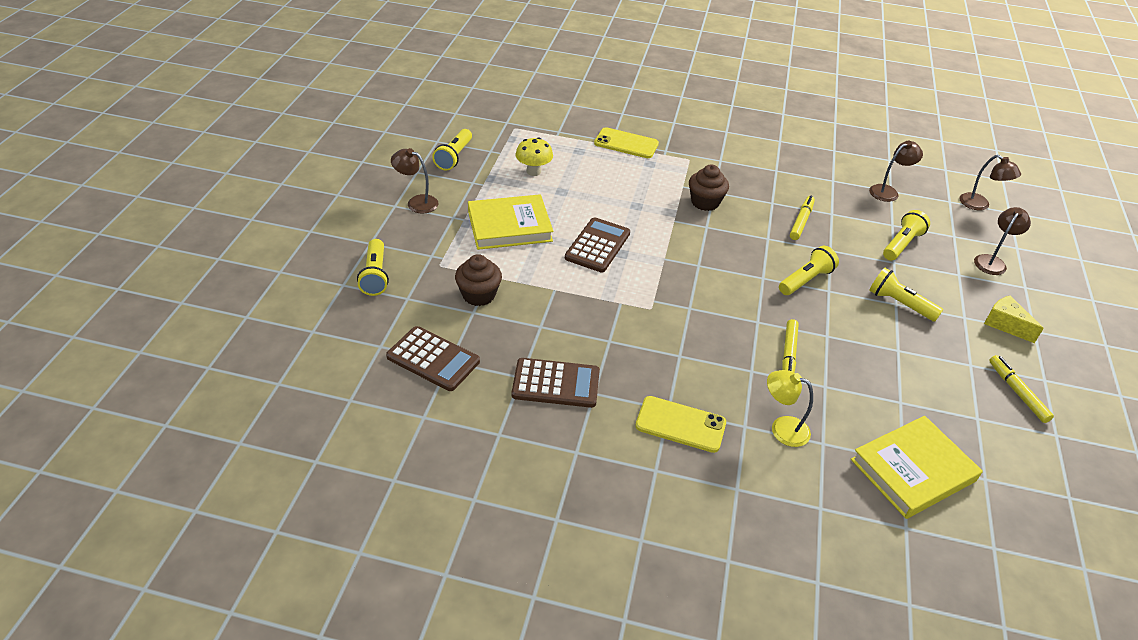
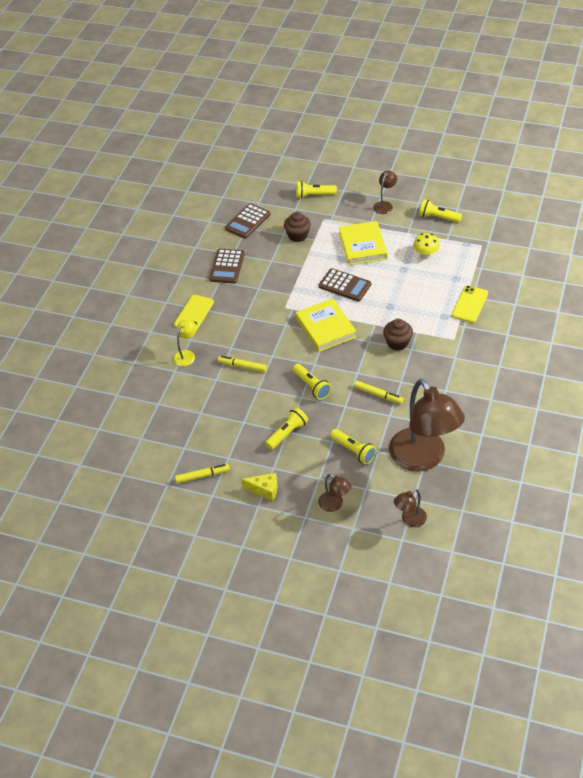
camera: 100 degrees right, 5 degrees up
yellow book [851,416,983,519] -> yellow book moved to [296,298,356,352]
brown lamp [869,140,923,202] -> brown lamp [389,379,465,472], size x2.34
yellow cheese [984,296,1044,343] -> yellow cheese turned 45 degrees clockwise [241,473,277,501]

